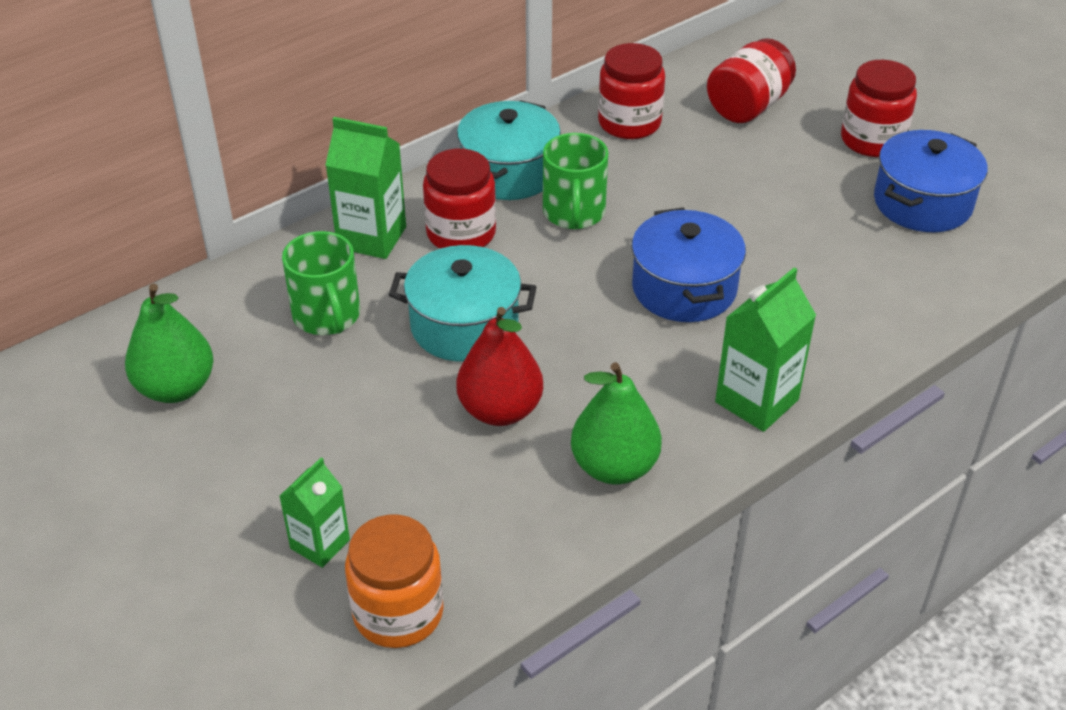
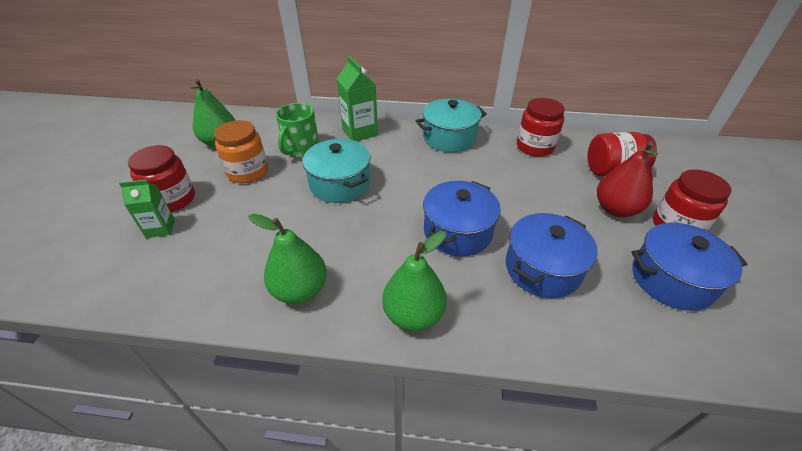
camera: 45 degrees right, 0 degrees up
orange jar [345,515,444,648] -> orange jar moved to [214,120,268,183]
red jar [423,149,496,249] -> red jar moved to [128,145,195,212]
red pear [456,307,543,426] -> red pear moved to [597,141,658,217]
green mug [543,133,608,229] -> none
green carton [715,268,816,432] -> green pear [383,231,447,331]
none -> blue pot [506,213,598,298]

